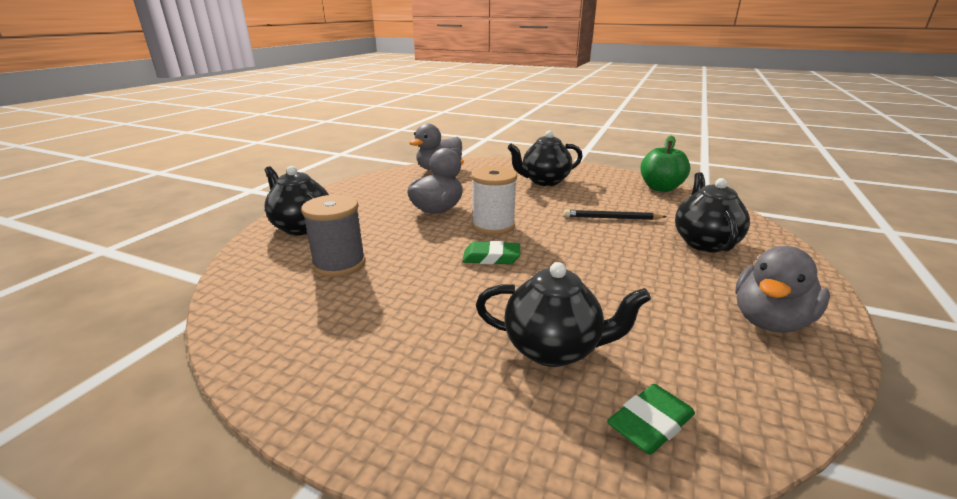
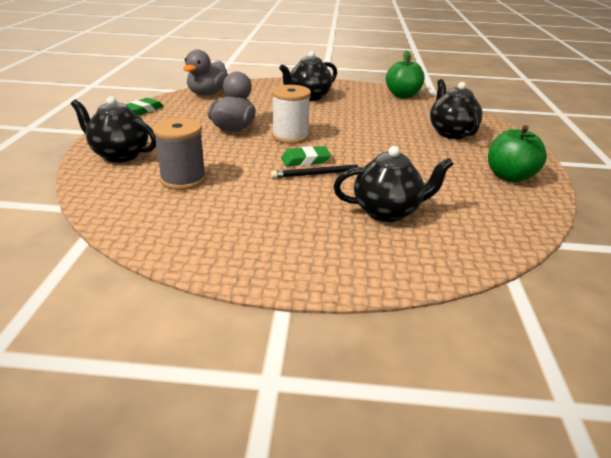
camera: 20 degrees left, 5 degrees up
black pencil [564,210,667,220] -> black pencil moved to [271,164,366,178]
green eraser [607,384,695,455] -> green eraser moved to [126,98,163,115]
grey duck [735,246,830,333] -> green apple [488,125,547,182]

